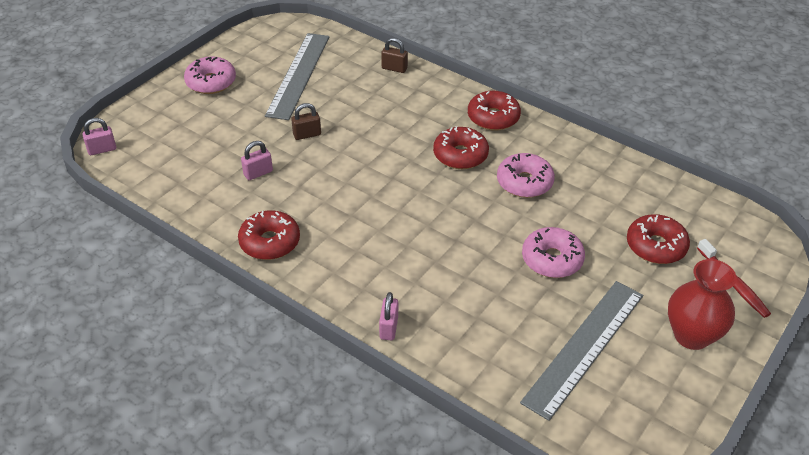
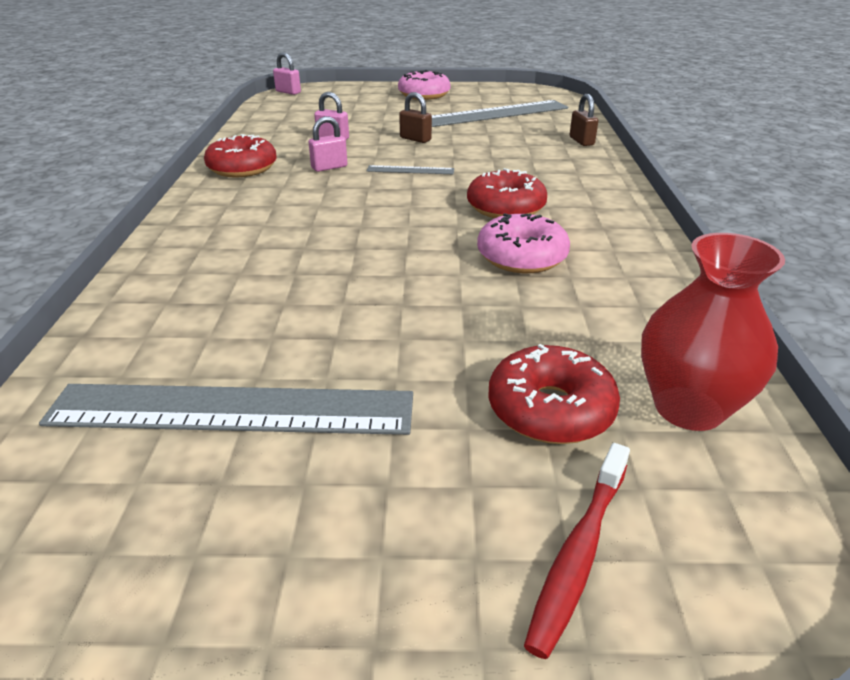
camera: 55 degrees right, 10 degrees down
pink padlock [379,292,398,340] -> pink padlock moved to [308,116,347,172]
red donut [468,91,521,131] -> none
pink donut [522,227,585,278] -> none
red vase [668,259,737,350] -> red vase moved to [641,233,785,431]
none -> grey ruler [367,165,454,174]

